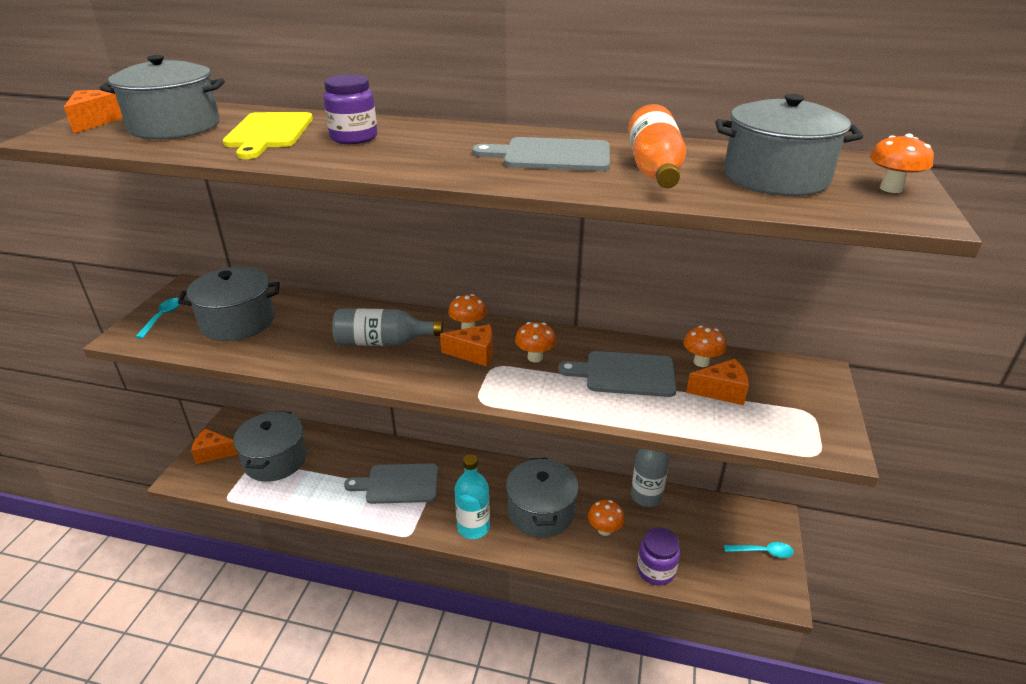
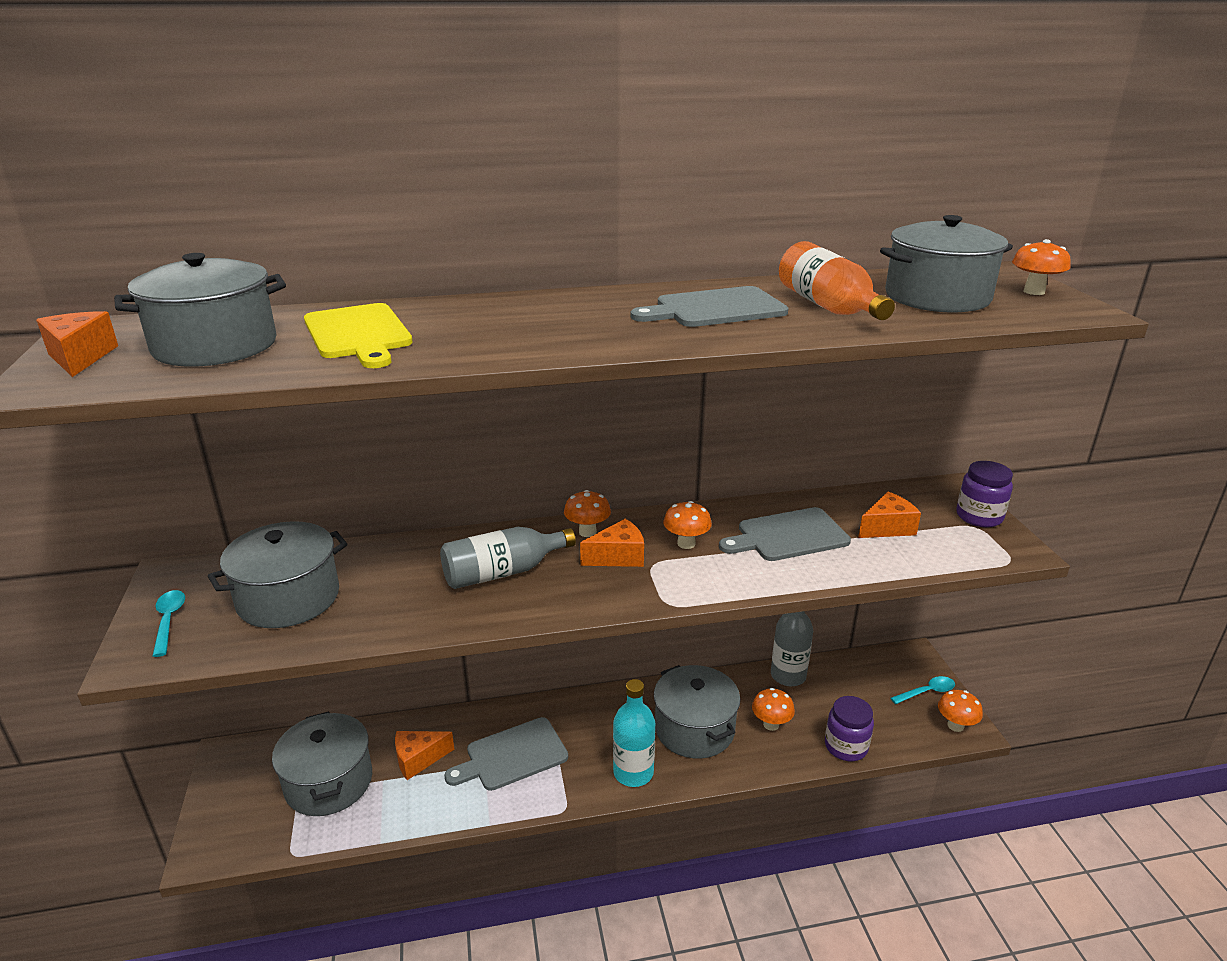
camera: 25 degrees left, 5 degrees down
orange cheese [191,428,238,464] -> orange cheese moved to [395,731,454,780]
purple jar [323,74,377,144] -> purple jar moved to [956,461,1013,527]
orange mushroom [684,326,726,367] -> orange mushroom moved to [938,690,983,732]

